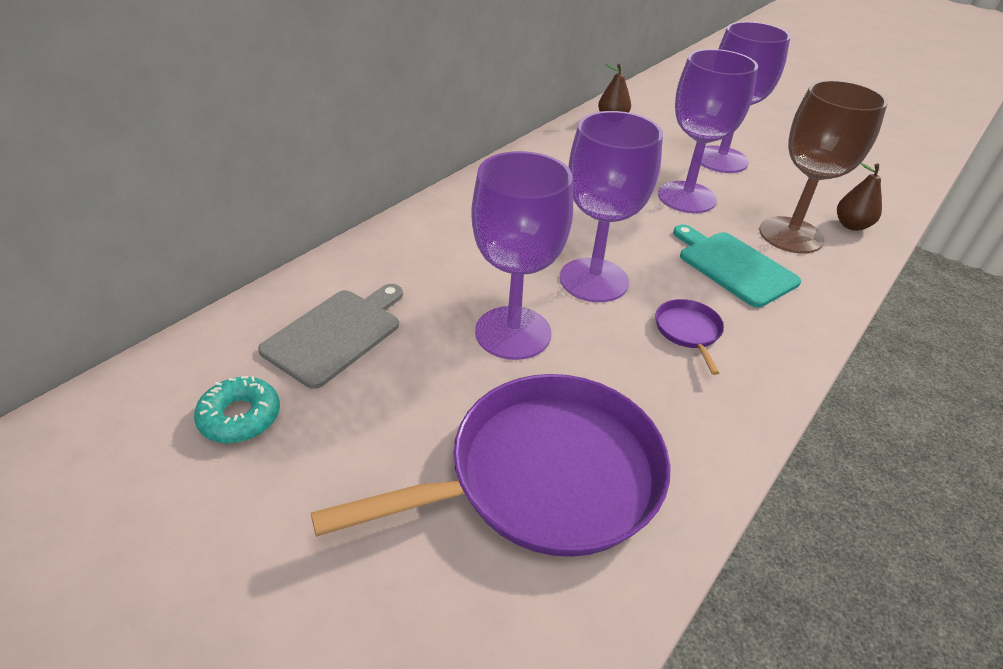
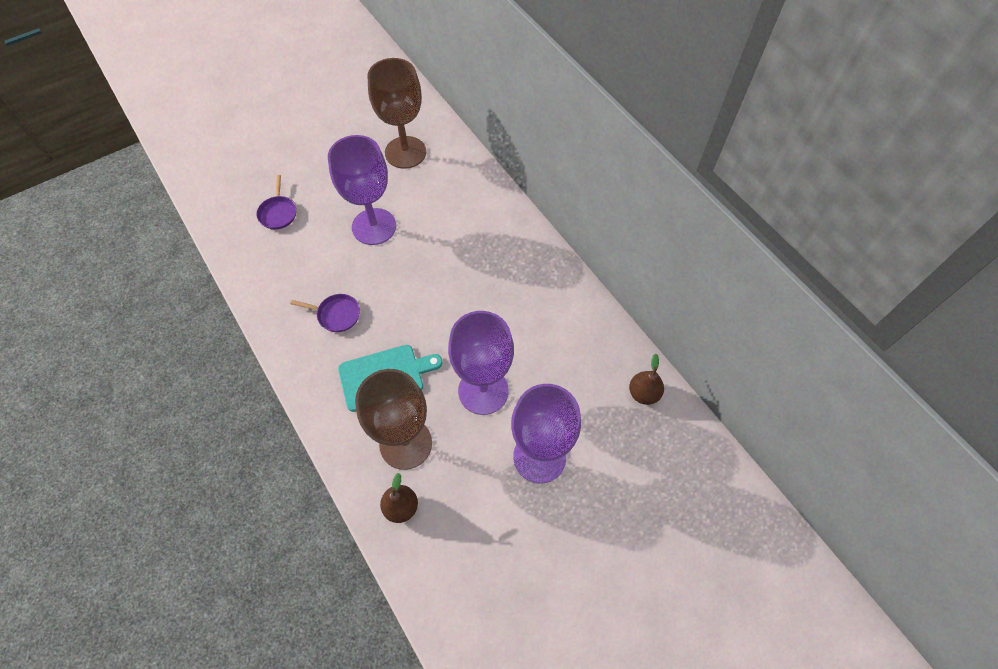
camera: 110 degrees right, 20 degrees up
turquoise donut [194,376,280,443] -> none
grey cutting board [258,284,403,389] -> brown goblet [367,58,426,169]
purple pan [311,374,670,557] -> purple pan [256,175,297,229], size x0.40
purple goblet [560,111,663,302] -> none

